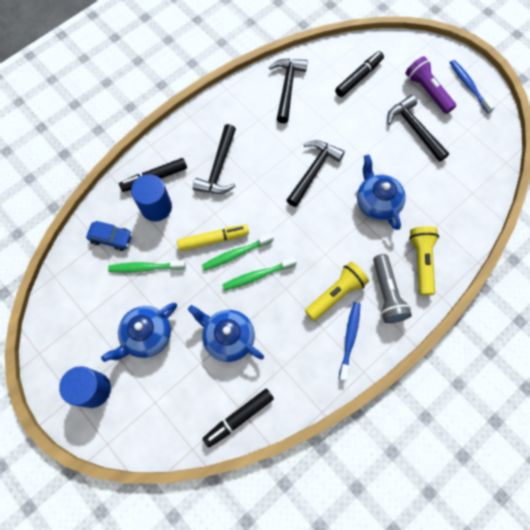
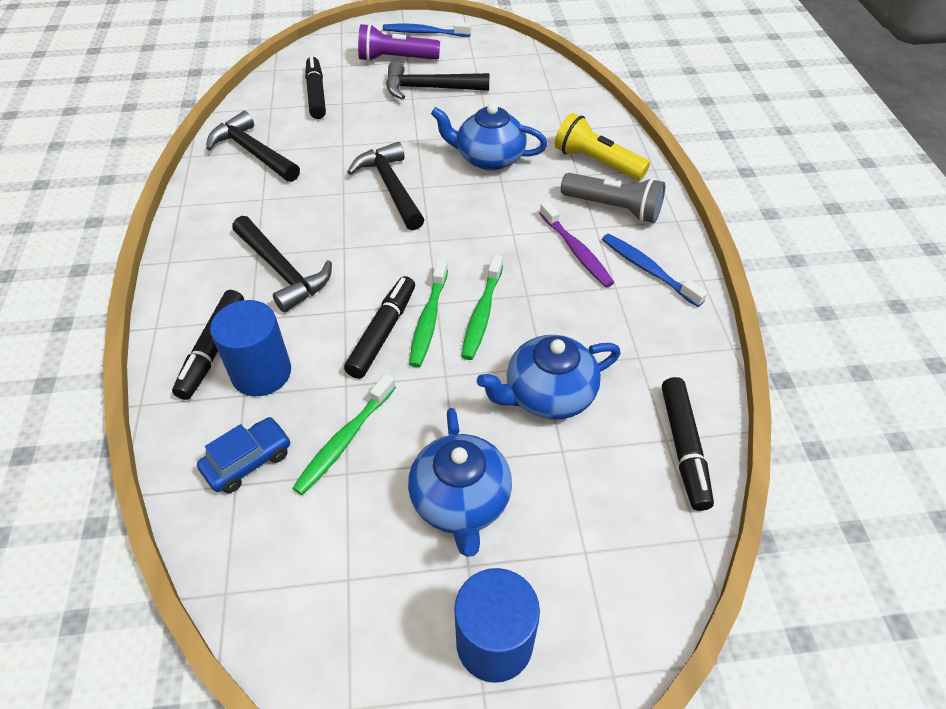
camera: 55 degrees left, 20 degrees down
yellow marker [177,225,249,251] -> black marker [344,276,415,379]
yellow flashlight [305,262,369,321] -> purple toothbrush [539,201,614,287]

